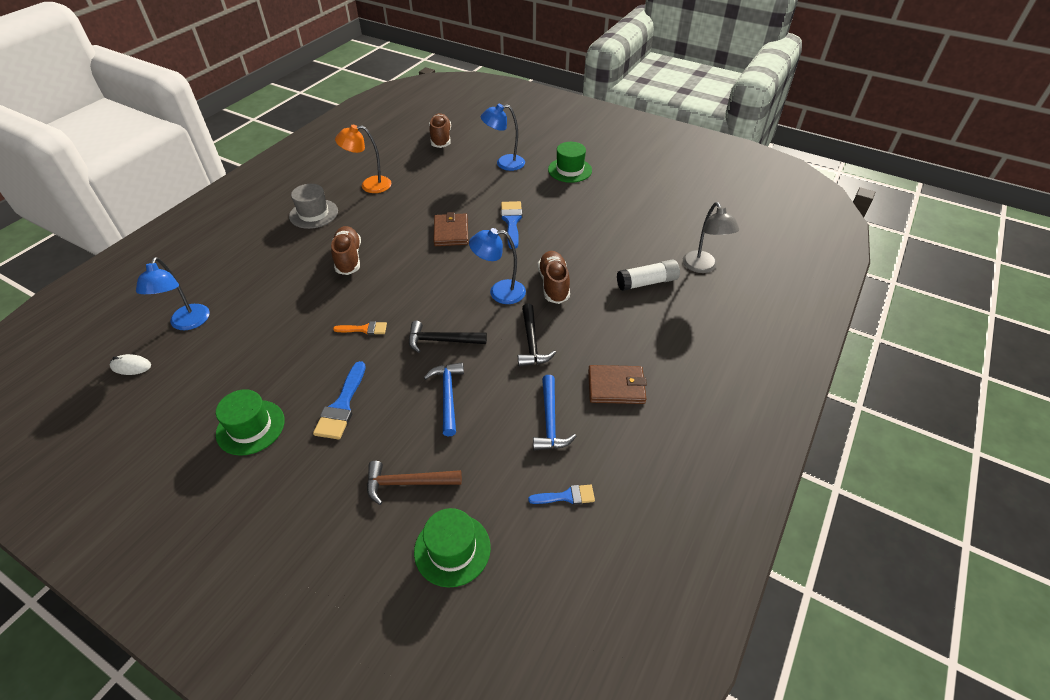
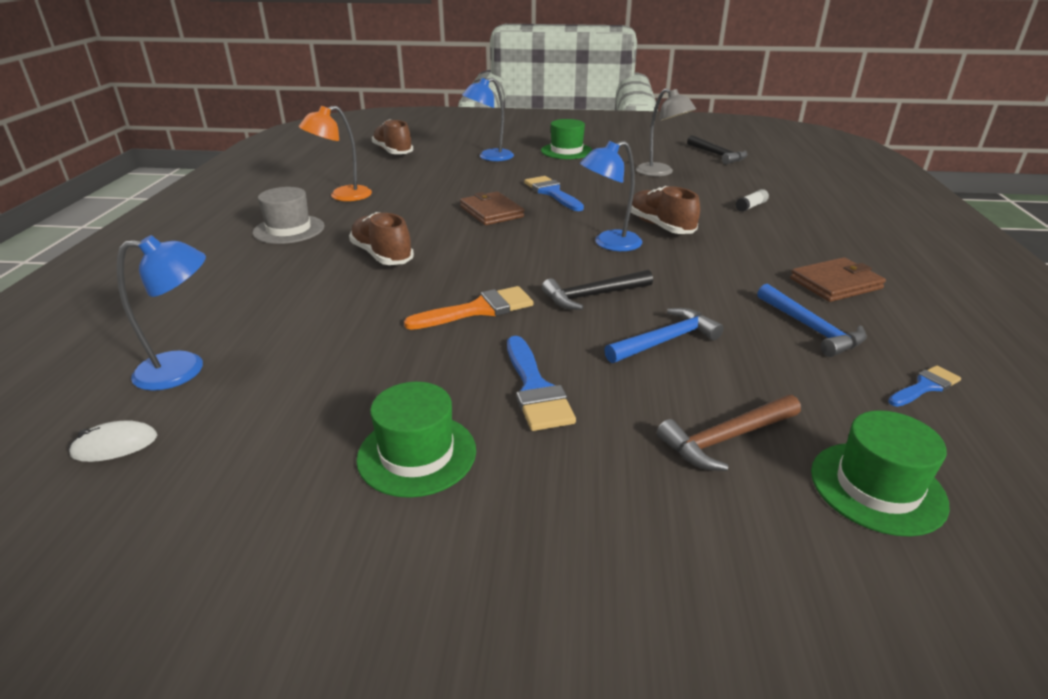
camera: 25 degrees left, 15 degrees down
blue lamp [136,257,210,330] -> blue lamp turned 75 degrees counterclockwise [117,235,206,391]
orange brush [333,321,387,335] -> orange brush [404,286,533,330], size x1.63
blue hammer [424,362,464,436] -> blue hammer turned 90 degrees clockwise [604,308,724,363]
black hammer [518,303,556,367] -> black hammer moved to [687,135,748,164]
white glue stick [617,259,680,291] -> white glue stick [736,189,769,212], size x0.55
grey lamp [683,202,739,273] -> grey lamp moved to [636,88,696,176]

